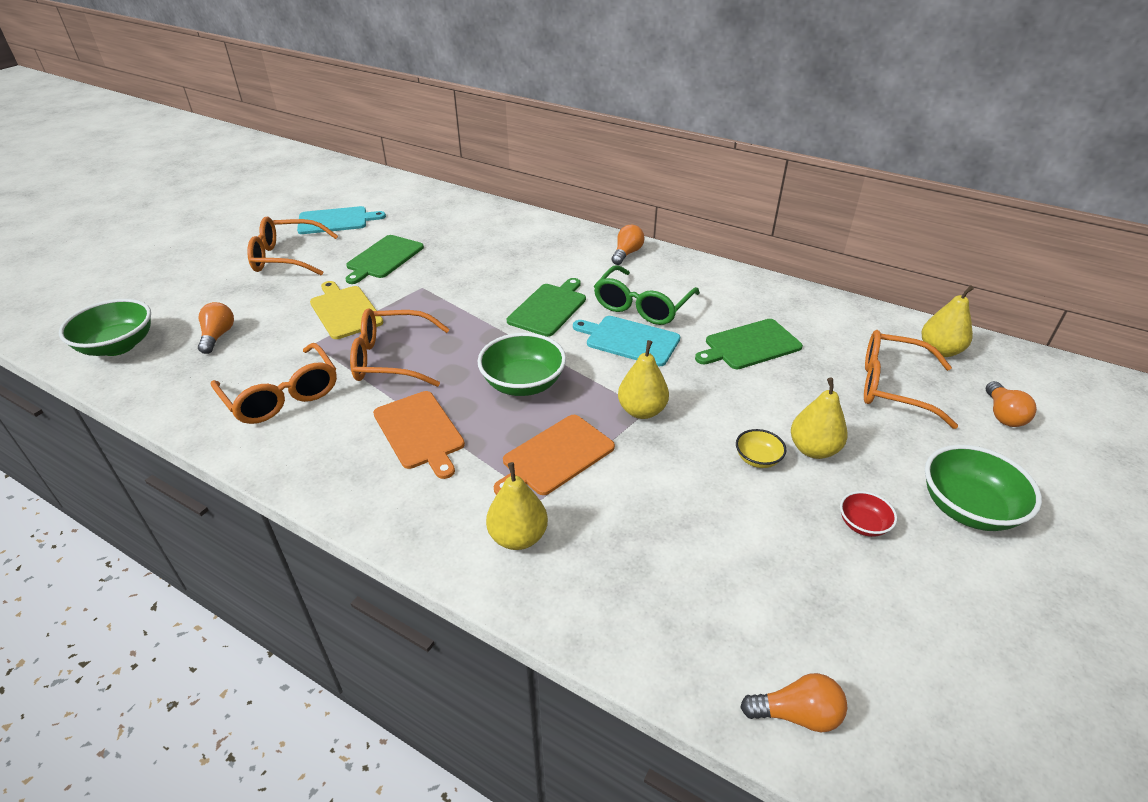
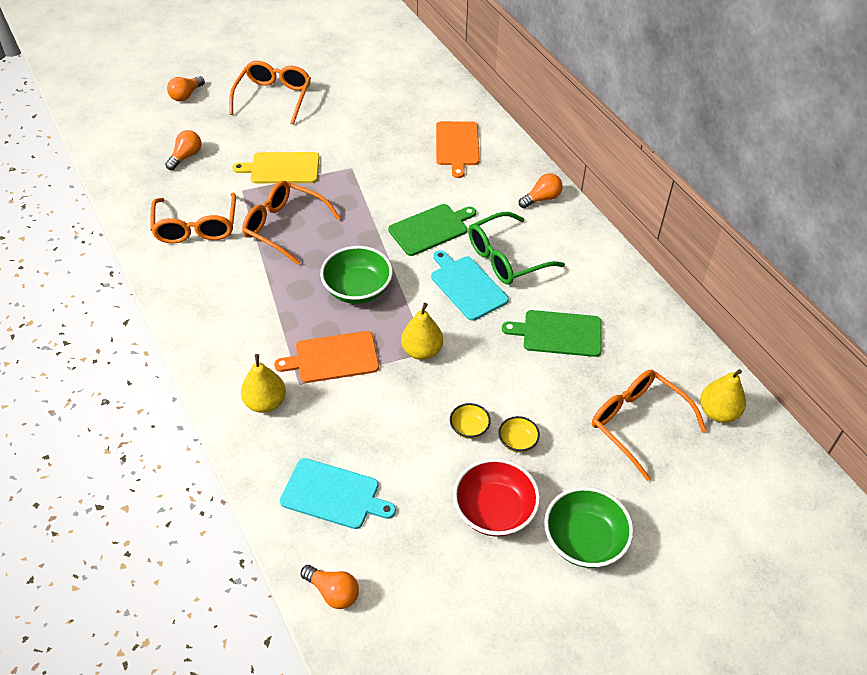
camera: 30 degrees right, 10 degrees up
green bowl [59,299,151,356] -> none
orange glasses [247,217,338,276] -> orange glasses turned 75 degrees clockwise [229,61,311,125]
turquoise cutting board [297,206,386,234] -> turquoise cutting board moved to [280,458,396,529]
yellow cutting board [310,281,384,339] -> yellow cutting board turned 90 degrees counterclockwise [232,152,319,183]
green cutting board [345,235,424,284] -> none
orange cutting board [373,391,465,479] -> orange cutting board moved to [436,121,480,178]
yellow pear [791,378,848,459] -> yellow bowl [498,416,540,452]
red bowl [840,491,897,537] -> red bowl [453,458,540,537], size x1.97
orange light bulb [986,381,1037,427] -> orange light bulb moved to [167,76,205,102]

